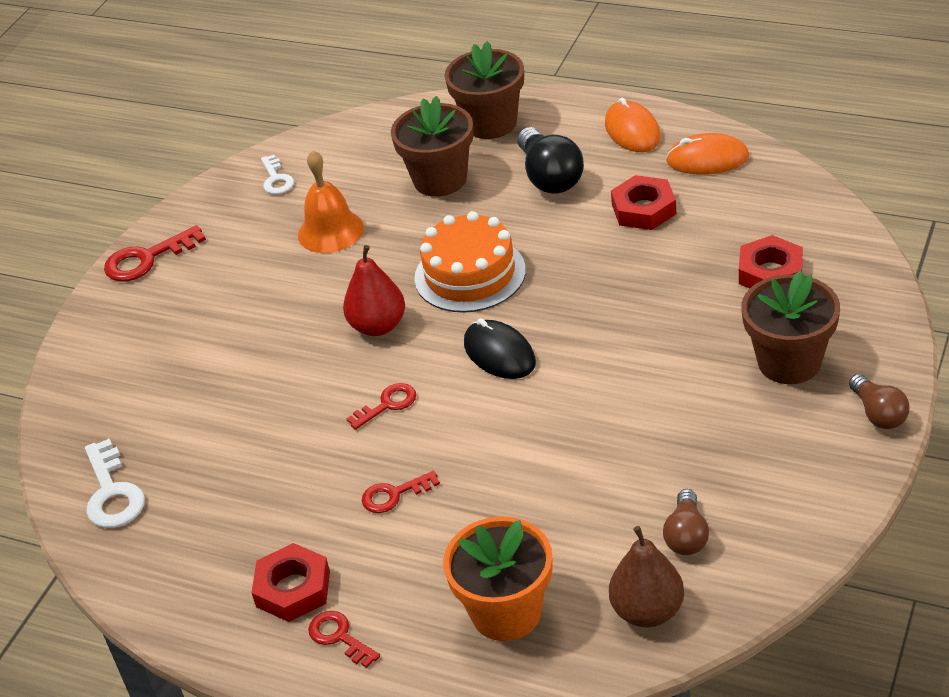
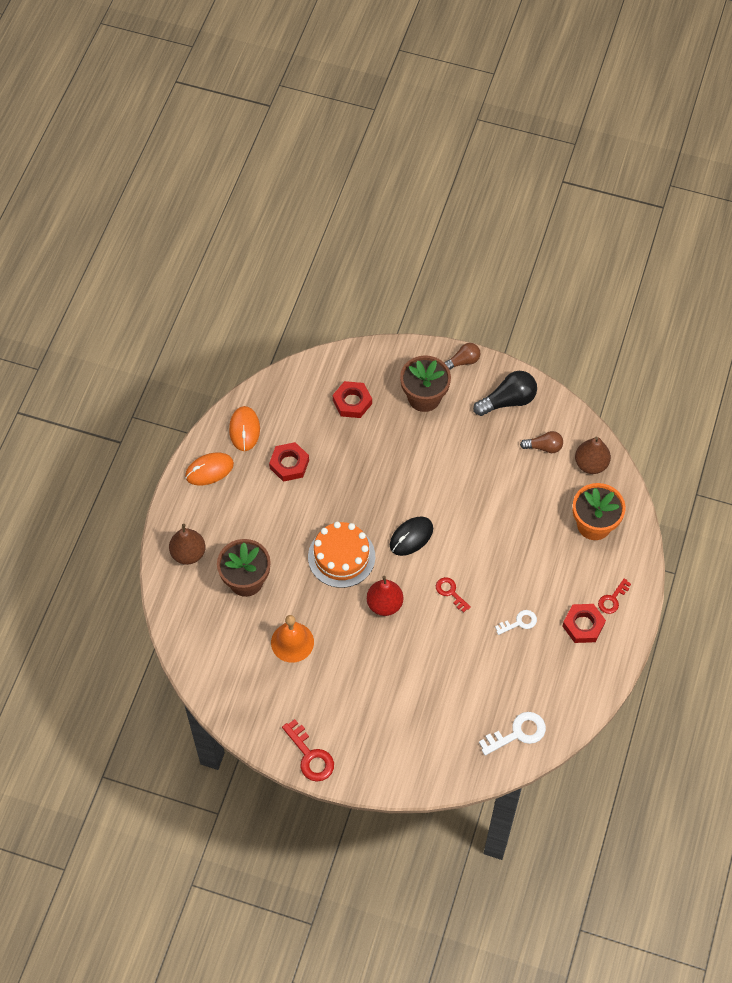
camera: 100 degrees left, 20 degrees up
white key [261,155,294,194] -> white key moved to [495,610,537,635]
red key [362,471,440,513] -> none
brown flower pot [444,41,524,139] -> brown pear [169,524,205,565]
black light bulb [517,127,584,193] -> black light bulb moved to [473,371,537,416]

